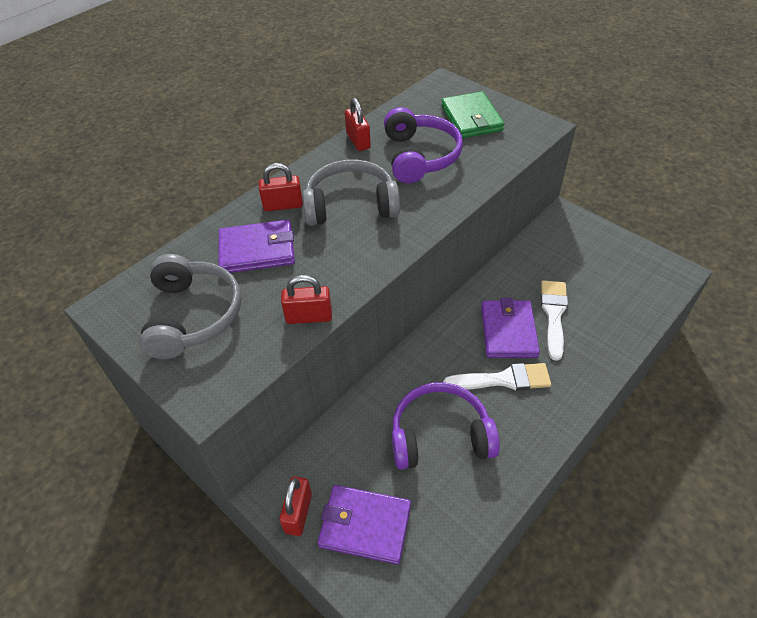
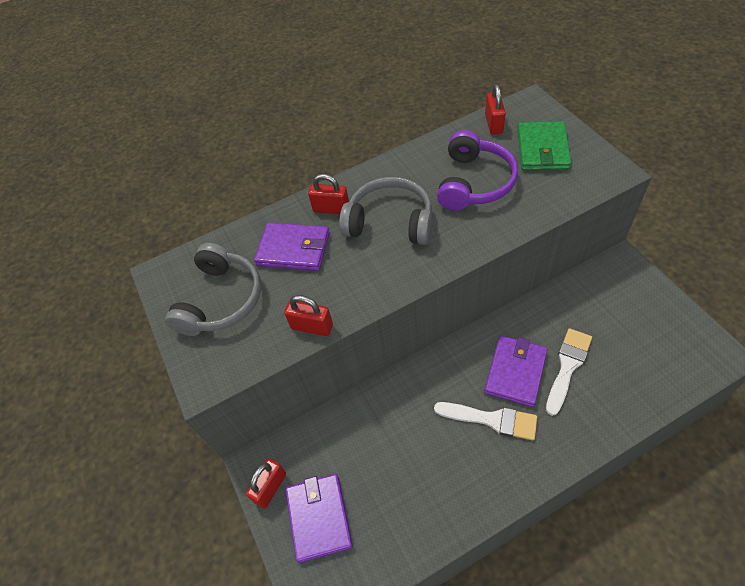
camera: 25 degrees right, 5 degrees up
purple wallet [317,485,411,565] -> purple wallet turned 45 degrees clockwise [286,474,353,563]
red padlock [345,98,371,151] -> red padlock moved to [485,84,506,135]
purple headphones [392,382,500,470] -> none

